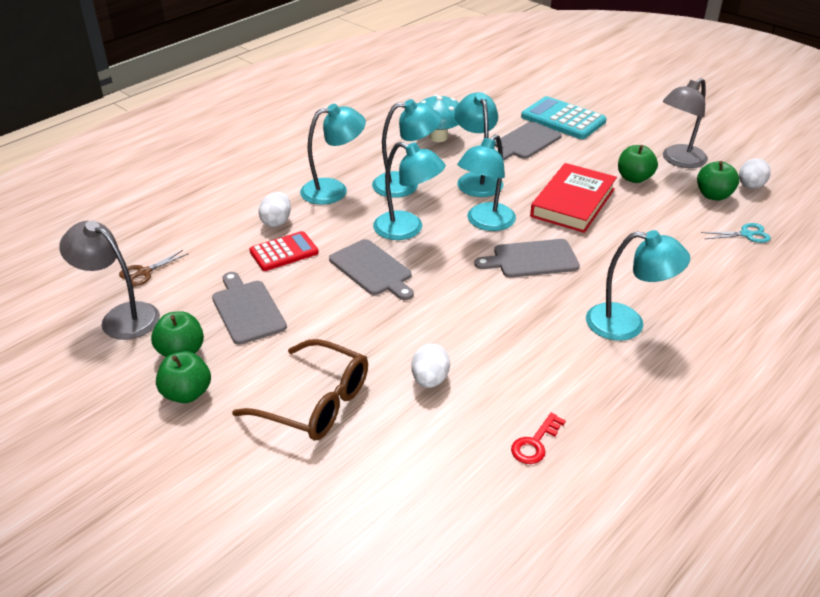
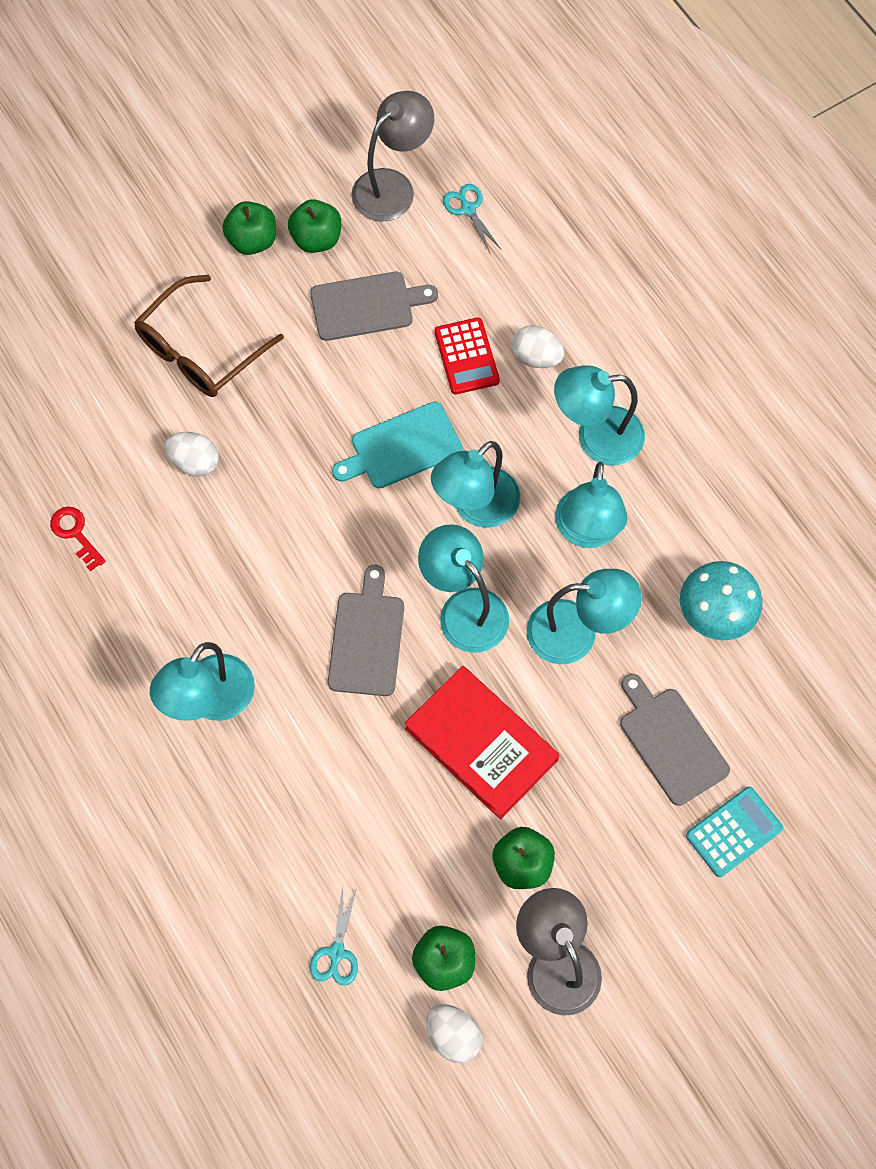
camera: 105 degrees right, 30 degrees up
brown scissors [119,250,189,286] -> turquoise scissors [443,184,501,253]
turquoise lamp [300,104,366,205] -> turquoise lamp turned 90 degrees clockwise [554,365,645,465]
grey cutting board [329,239,414,300] -> turquoise cutting board [332,402,463,488]
turquoise calculator [521,96,607,139] -> turquoise calculator [686,787,783,877], size x0.66

